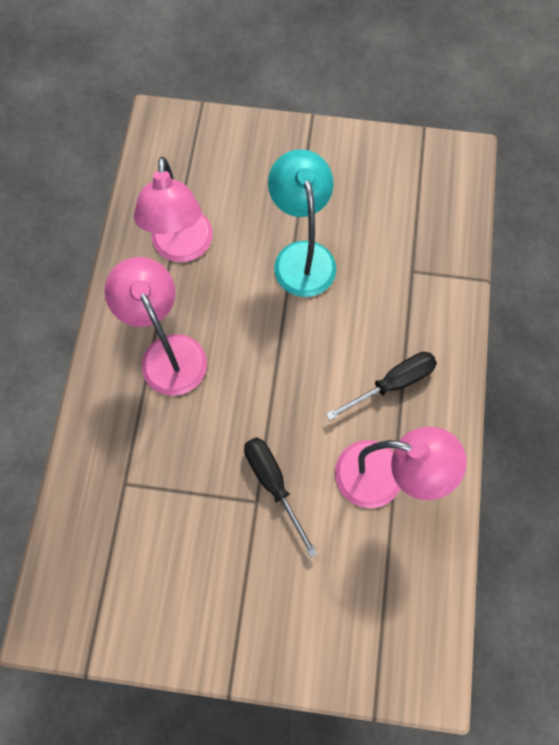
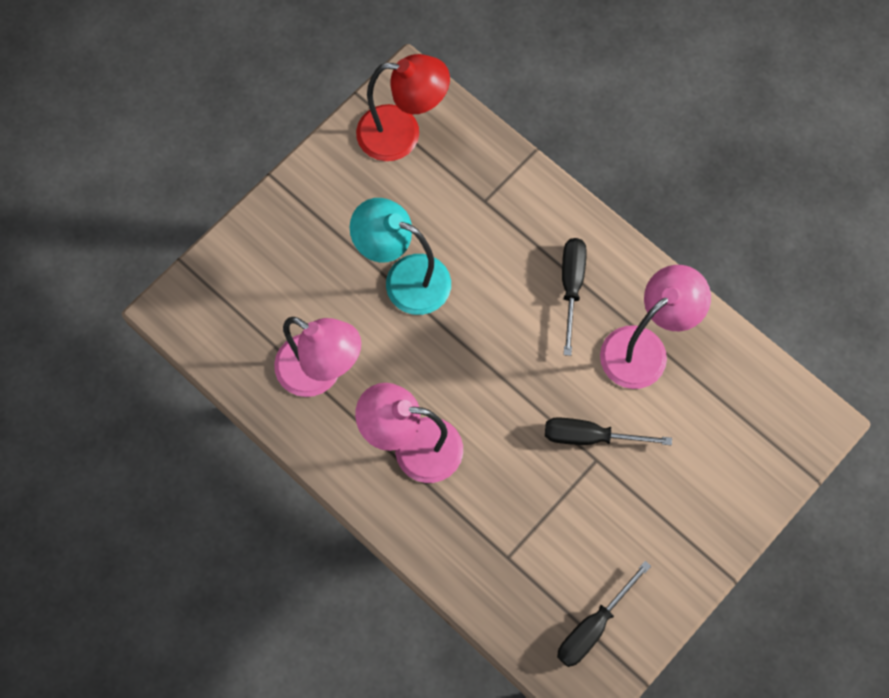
camera: 55 degrees left, 0 degrees up
none -> red lamp [356,54,450,161]
none -> black screwdriver [557,561,651,667]

